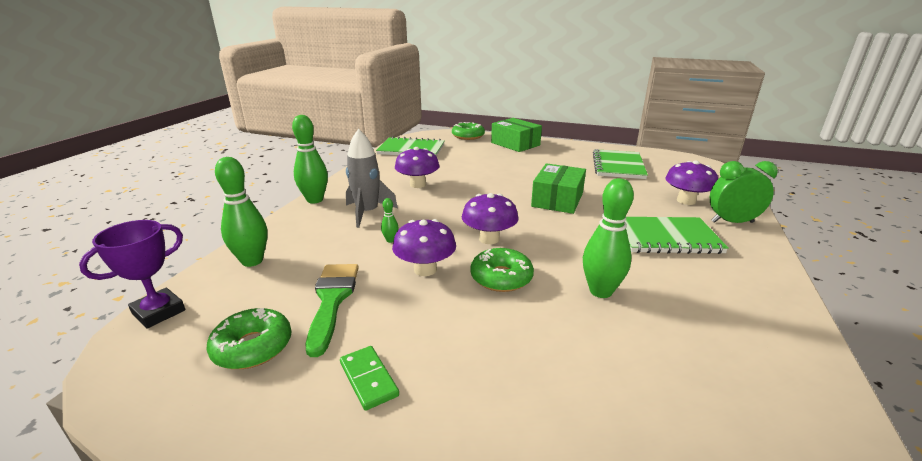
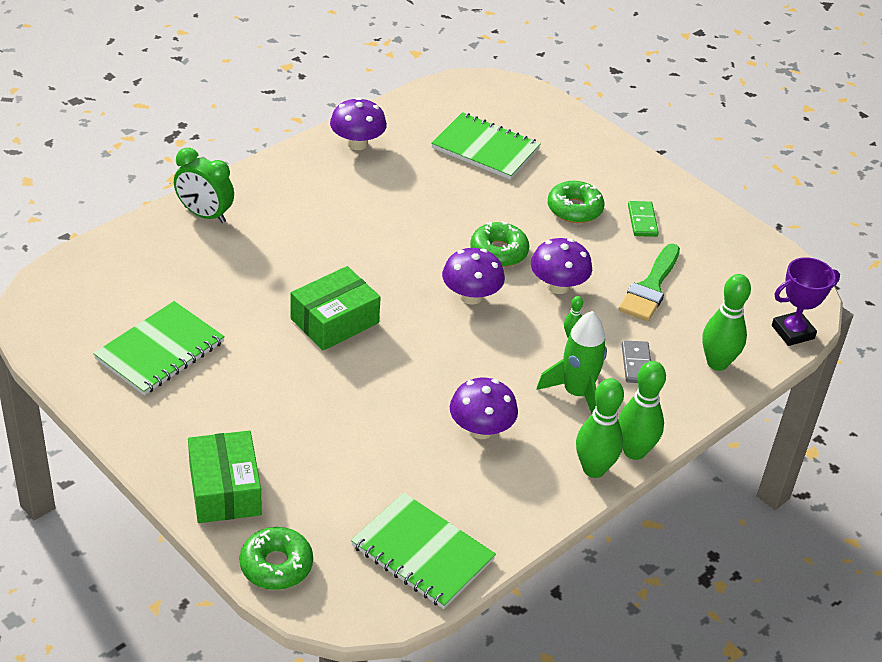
camera: 155 degrees left, 15 degrees up
green donut [207,308,292,369] -> green donut moved to [548,181,604,223]
grey rocket [346,129,398,228] -> green rocket [537,311,607,414]
green bowling pin [583,178,634,298] -> green bowling pin moved to [576,378,624,478]
green notebook [625,217,729,254] -> green notebook moved to [431,112,541,180]
purple mushroom [665,160,718,205] -> purple mushroom moved to [330,97,387,150]
none -> grey domino [622,340,651,383]

